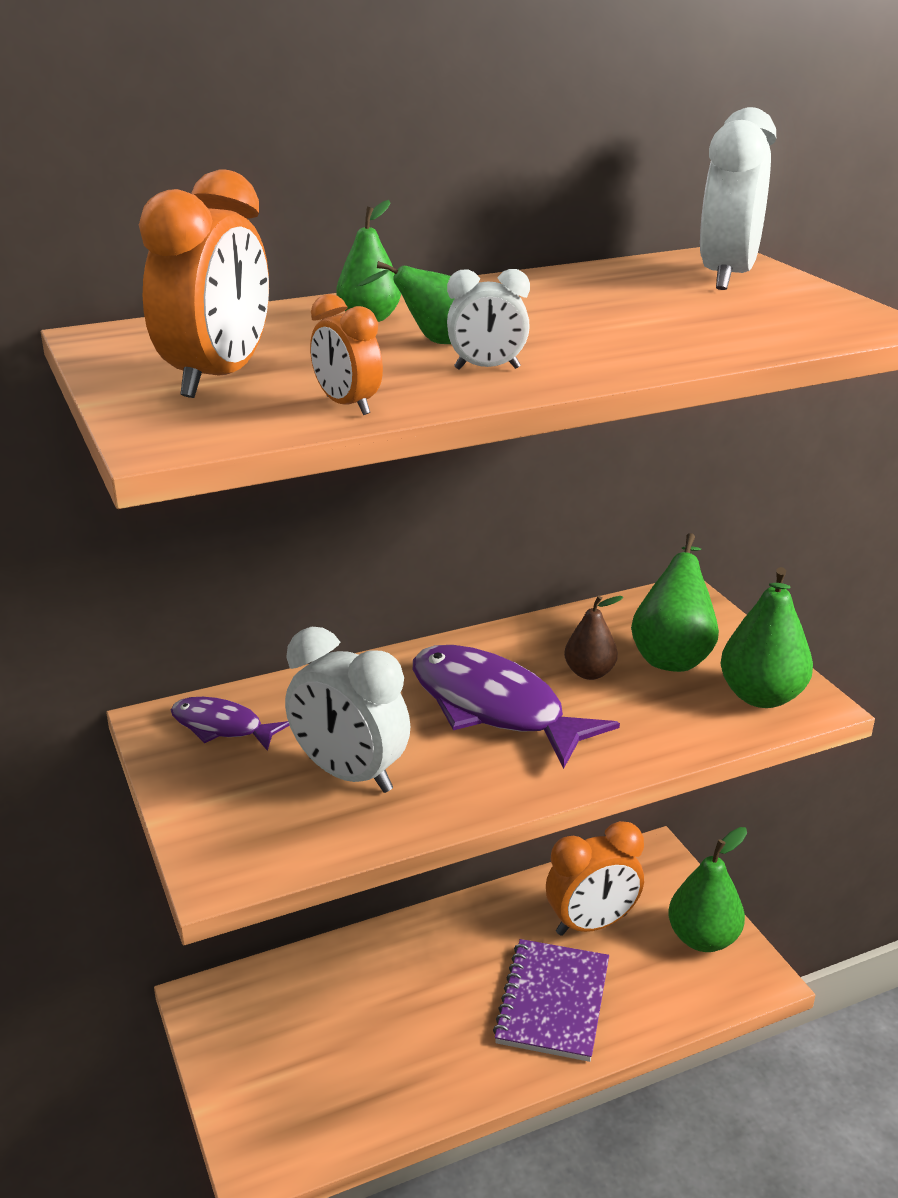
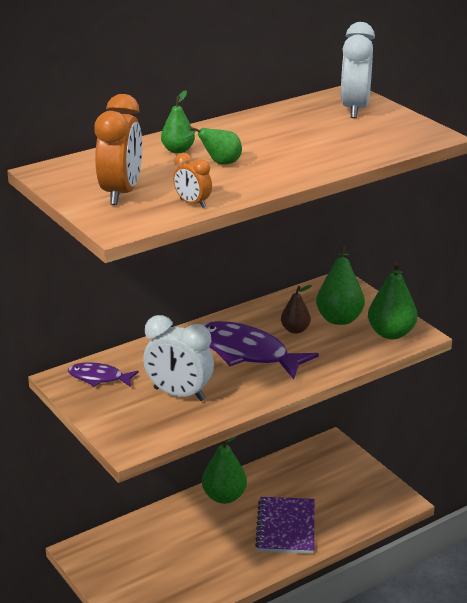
camera: 10 degrees left, 0 degrees up
white clock [447,269,530,370] -> none
orange clock [546,821,644,936] -> none
green pear [668,827,747,952] -> green pear moved to [202,435,247,504]

